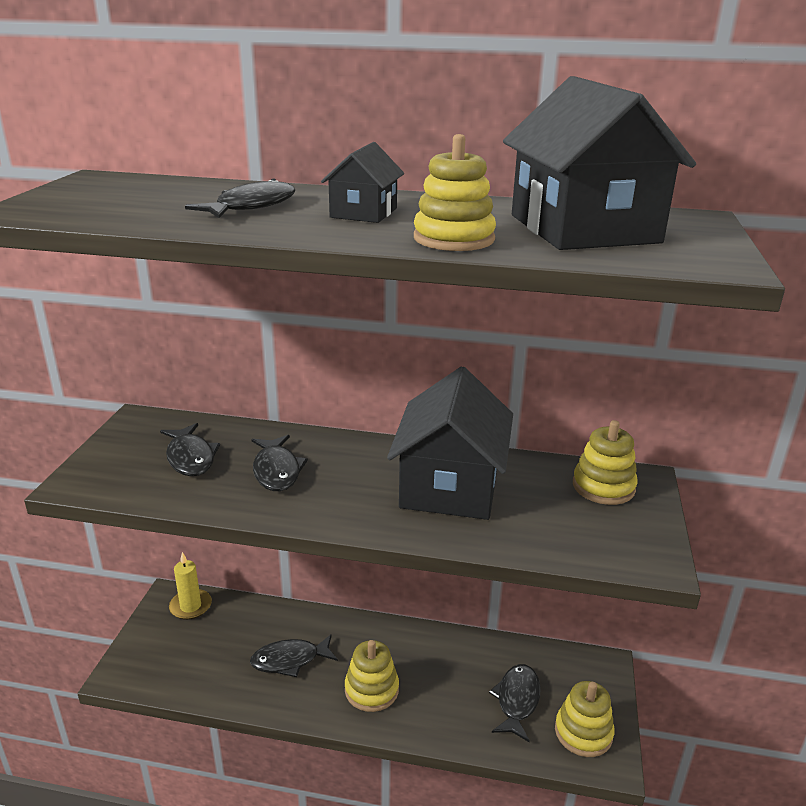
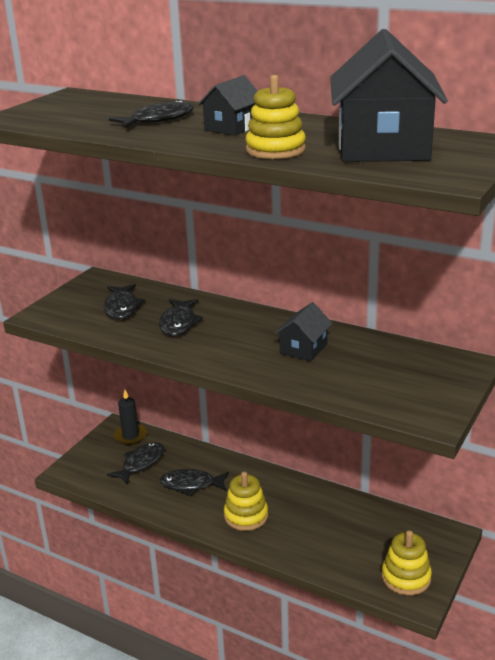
camera: 20 degrees right, 0 degrees up
yellow candle [169,552,212,620] -> black candle [114,390,147,445]
black house [387,366,513,520] -> black house [275,302,332,361], size x0.49
black fish [489,664,541,743] -> black fish moved to [107,442,164,485]
yellow stacking toy [573,420,638,505] -> none

